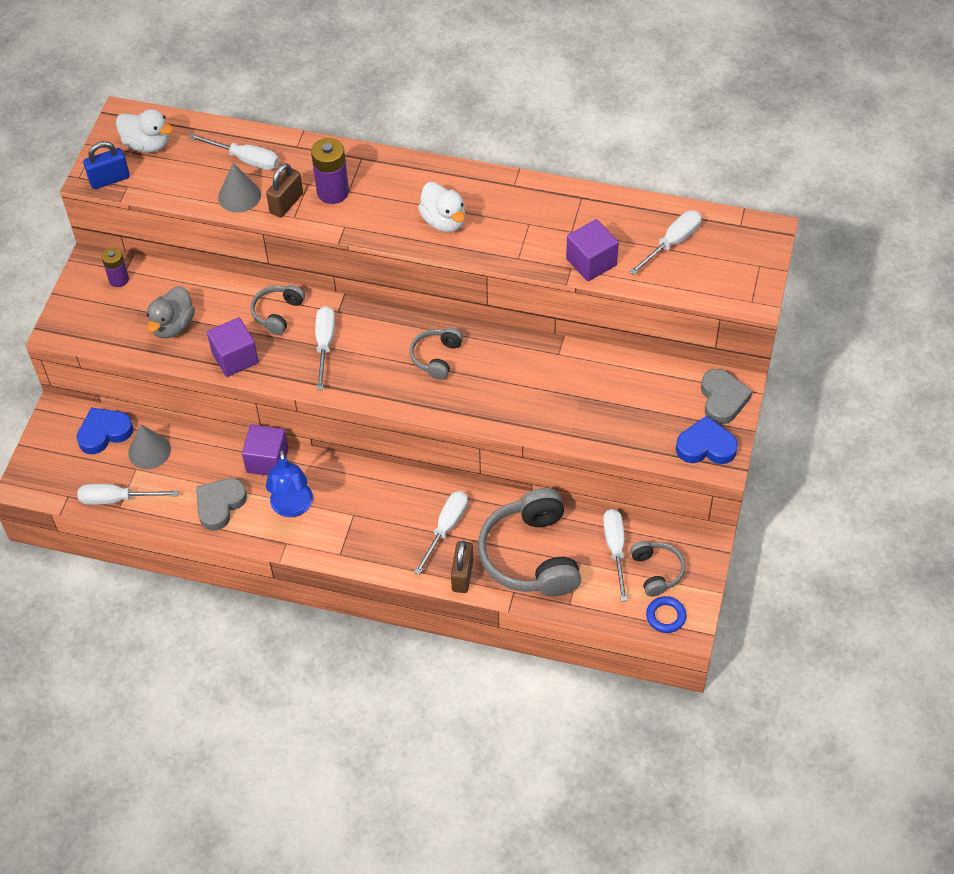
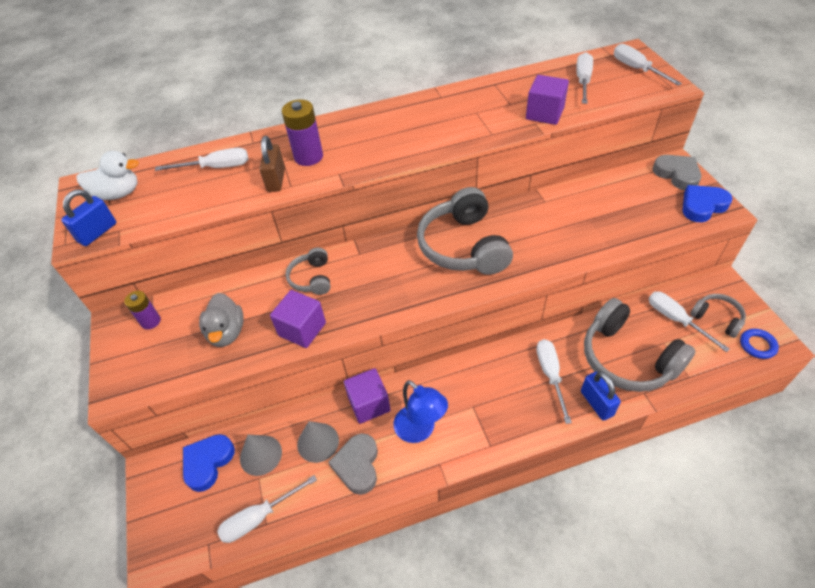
camera: 30 degrees left, 5 degrees down
grey cone [218,163,261,213] -> grey cone moved to [297,421,339,463]
white screwdriver [315,306,335,390] -> white screwdriver moved to [614,44,682,85]
grey headphones [410,327,463,380] -> grey headphones [417,187,513,275], size x1.95
white duck [418,182,465,232] -> none
brown padlock [451,541,473,593] -> blue padlock [581,372,621,421]

